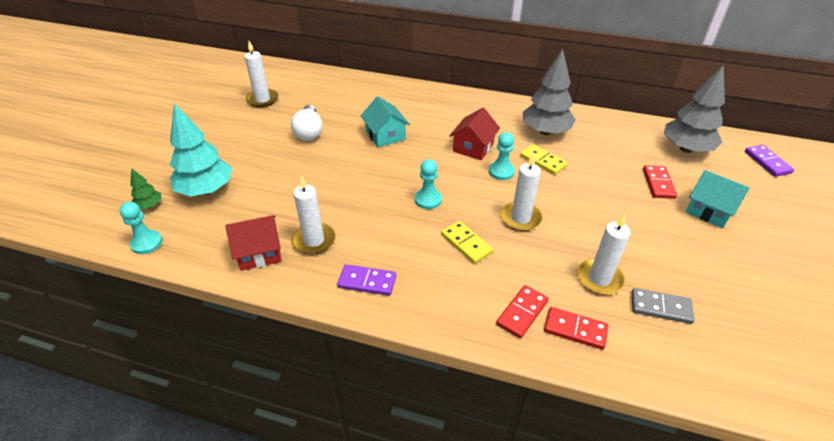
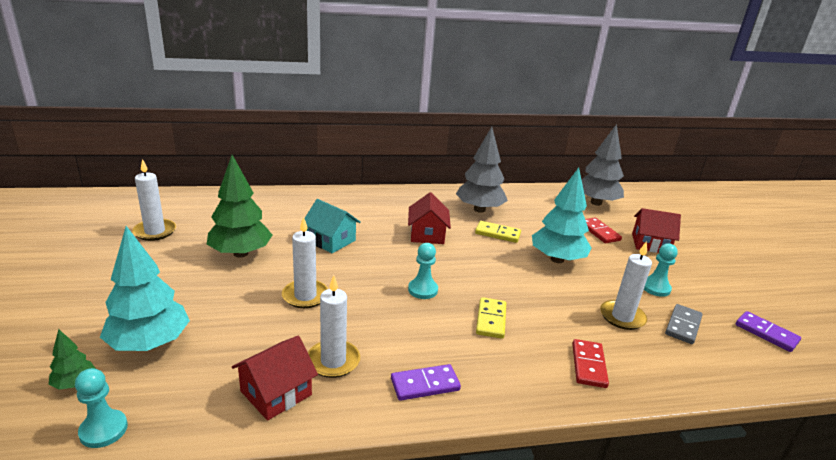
camera: 30 degrees left, 15 degrees down
white light bulb [291,105,323,141] -> green tree [207,155,273,258]
yellow domino [441,221,493,264] -> yellow domino turned 75 degrees clockwise [476,297,506,339]
turquoise pawn [489,132,515,180] -> turquoise pawn moved to [644,244,678,297]
white candle [500,154,543,231] -> white candle moved to [282,217,328,308]
red domino [544,307,609,350] -> none
grey domino [632,288,695,324] -> grey domino turned 45 degrees counterclockwise [665,304,703,344]
turquoise house [686,170,750,228] -> red house [632,208,681,253]
purple domino [745,145,794,177] -> purple domino moved to [736,311,801,352]
none -> turquoise tree [532,167,591,263]

